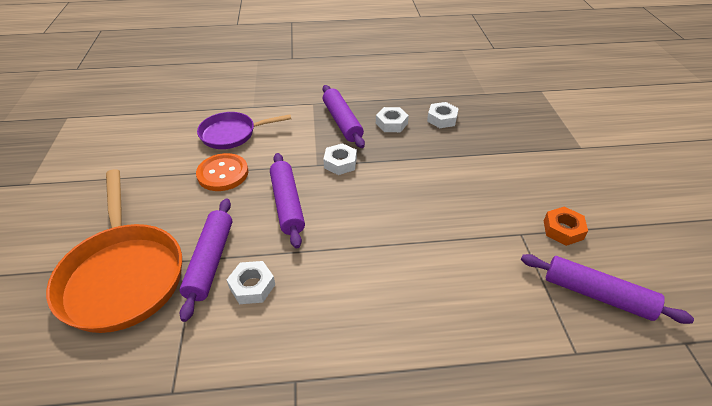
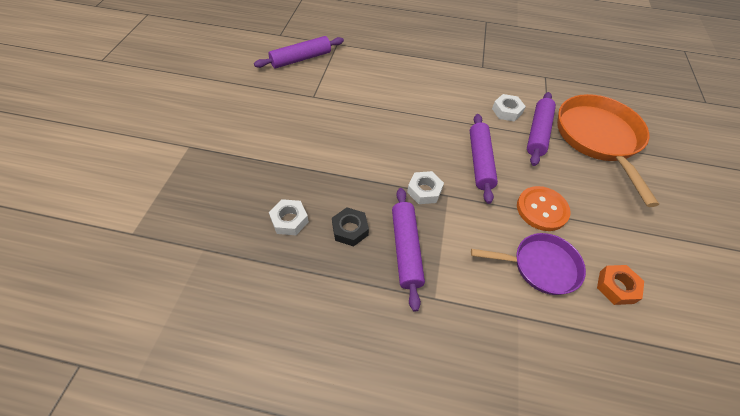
camera: 165 degrees left, 10 degrees up
white nut [376,107,409,132] -> black nut [332,208,369,246]
purple rolling pin [521,254,694,324] -> purple rolling pin turned 75 degrees counterclockwise [254,36,344,69]
orange nut [544,207,588,246] -> orange nut moved to [597,265,644,305]

